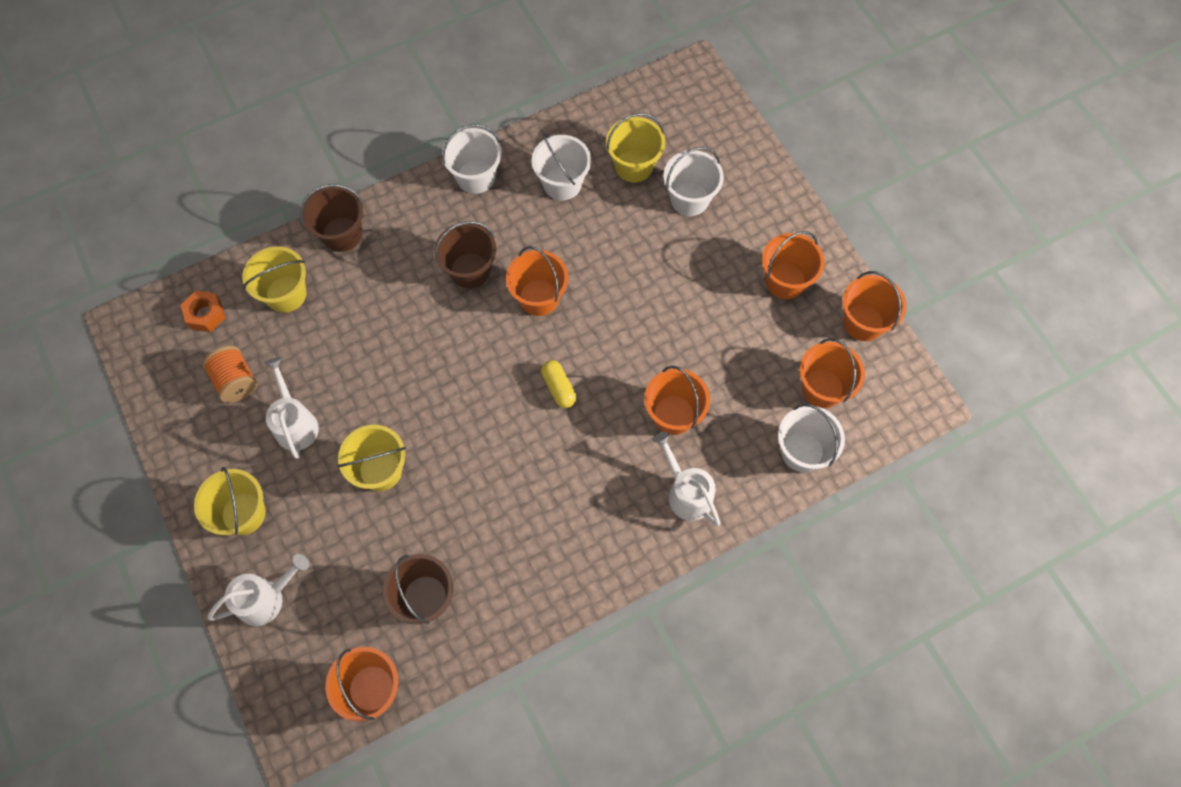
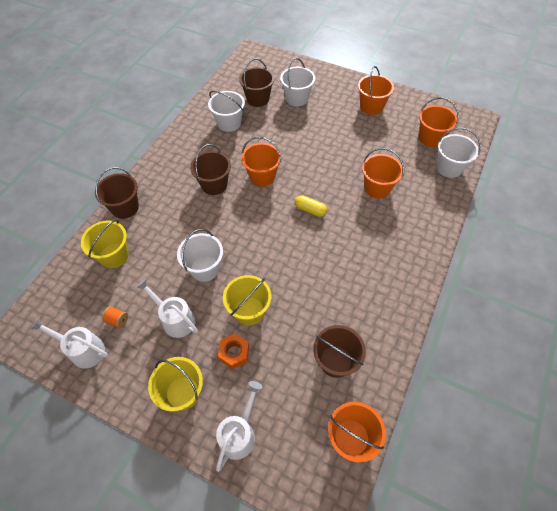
camera: 35 degrees left, 10 degrees down
orange nut [181,291,226,332] -> orange nut moved to [218,334,249,369]
orange spool [202,345,258,403] -> orange spool [102,306,128,329], size x0.59
white bucket [442,124,502,194] -> white bucket moved to [177,229,223,282]
yellow bucket [606,113,665,182] -> brown bucket [239,58,274,107]
white watering can [653,432,720,526] -> white watering can moved to [30,318,108,368]
orange bucket [843,271,907,341] -> none

